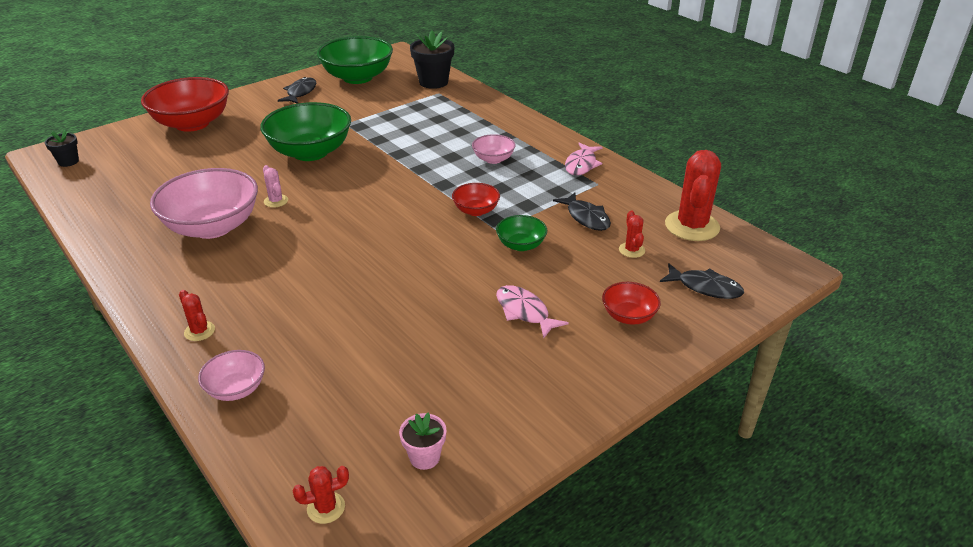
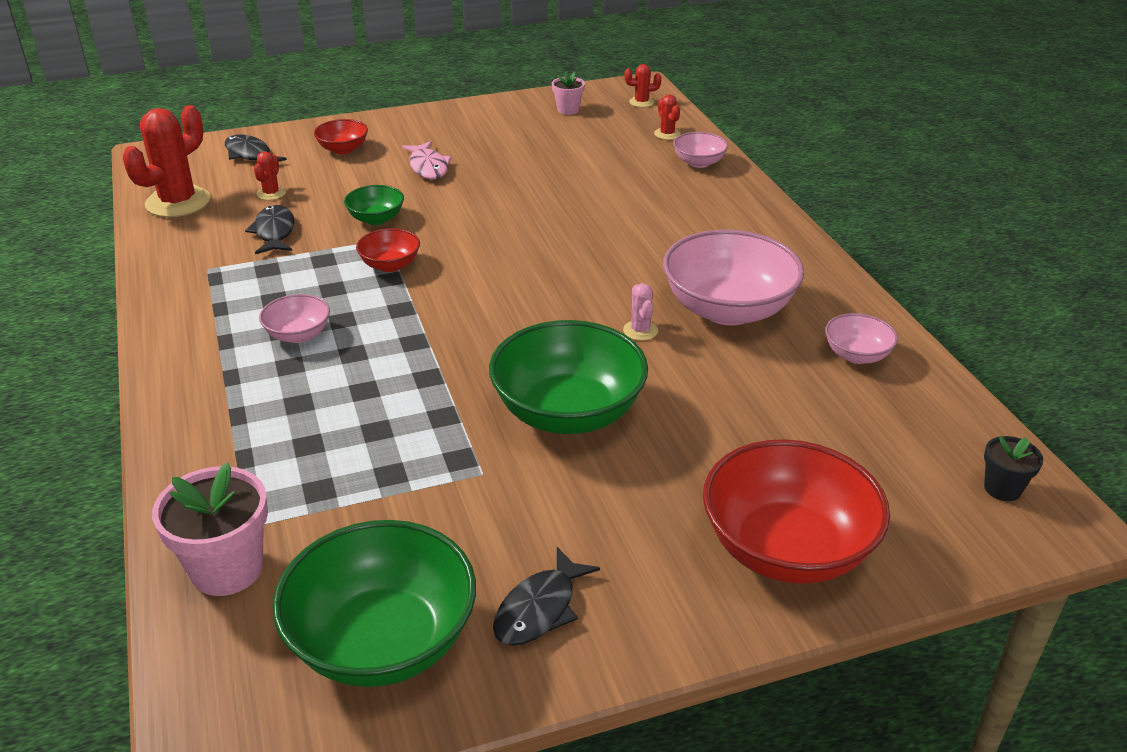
camera: 160 degrees left, 0 degrees up
red cactus [179,290,215,341] -> red cactus moved to [654,95,681,140]
black flower pot [410,30,455,89] -> pink flower pot [152,462,268,596]
pink fish [565,143,603,175] -> none
none -> pink bowl [825,313,898,364]

